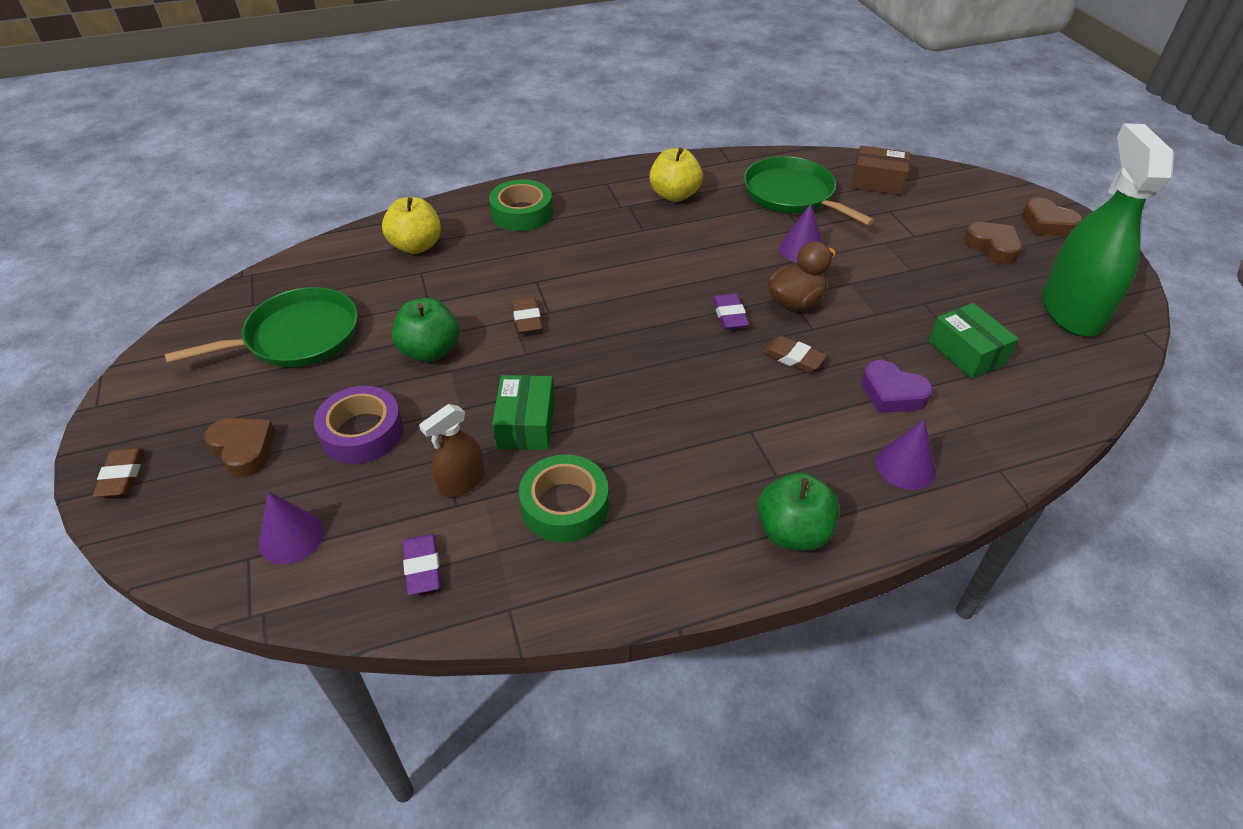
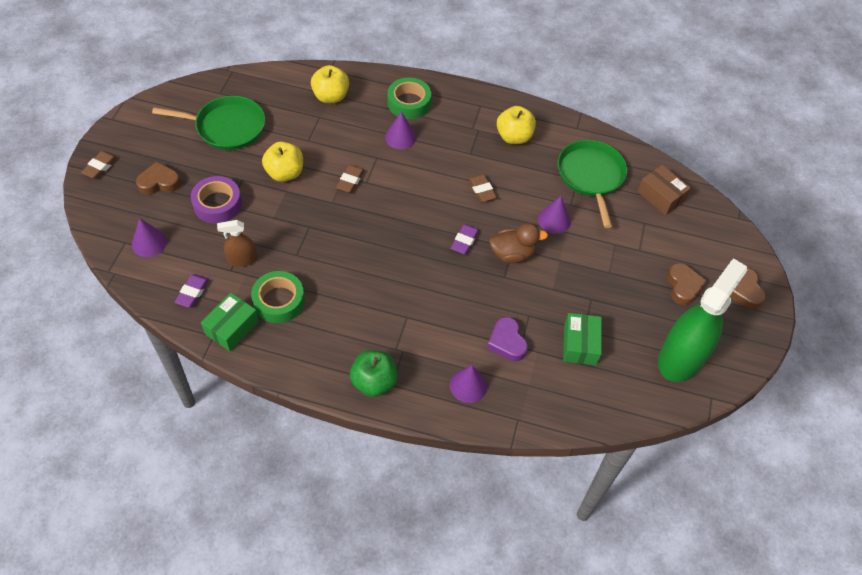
camera: 30 degrees right, 10 degrees up
brown heart [204,418,276,477] -> brown heart turned 90 degrees counterclockwise [136,161,181,195]
green apple [392,298,459,362] -> yellow apple [262,142,303,182]
green box [492,375,554,450] -> green box moved to [201,293,259,352]
brown eraser [762,336,827,373] -> brown eraser moved to [468,174,497,202]
none -> purple cone [385,111,416,149]

